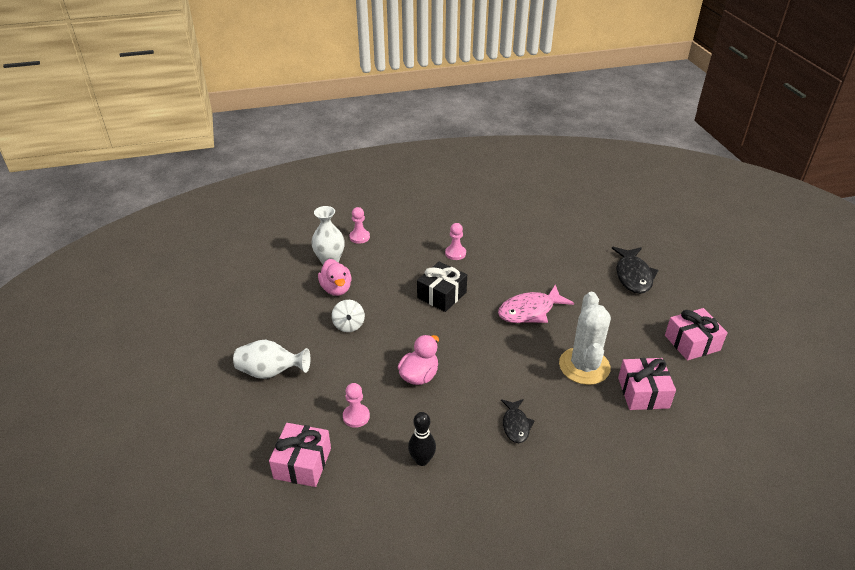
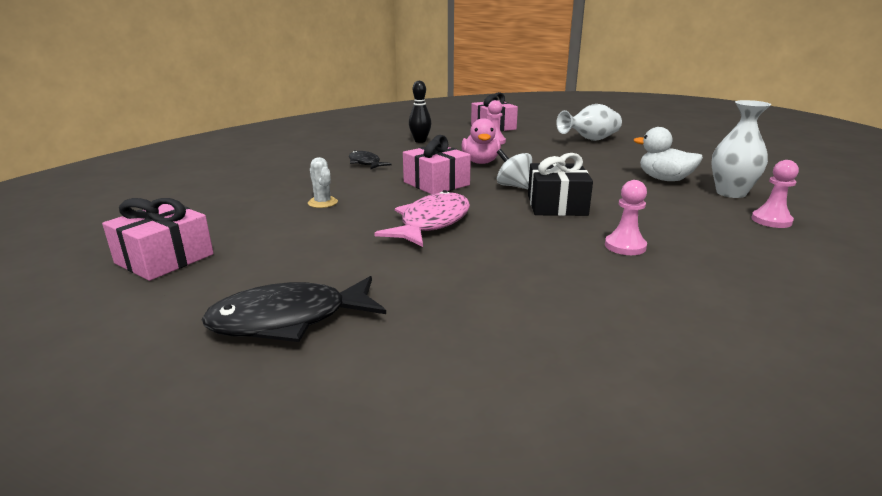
camera: 145 degrees right, 15 degrees down
pink duck [318,259,352,296] -> white duck [634,127,703,181]
white spinning top [332,300,365,332] -> white spinning top moved to [497,149,532,189]
white cactus [559,292,611,385] -> white cactus [308,157,338,208], size x0.45
black fish [612,247,659,294] -> black fish turned 75 degrees counterclockwise [202,276,386,342]
pink gift [618,358,676,410] -> pink gift moved to [403,135,471,194]

